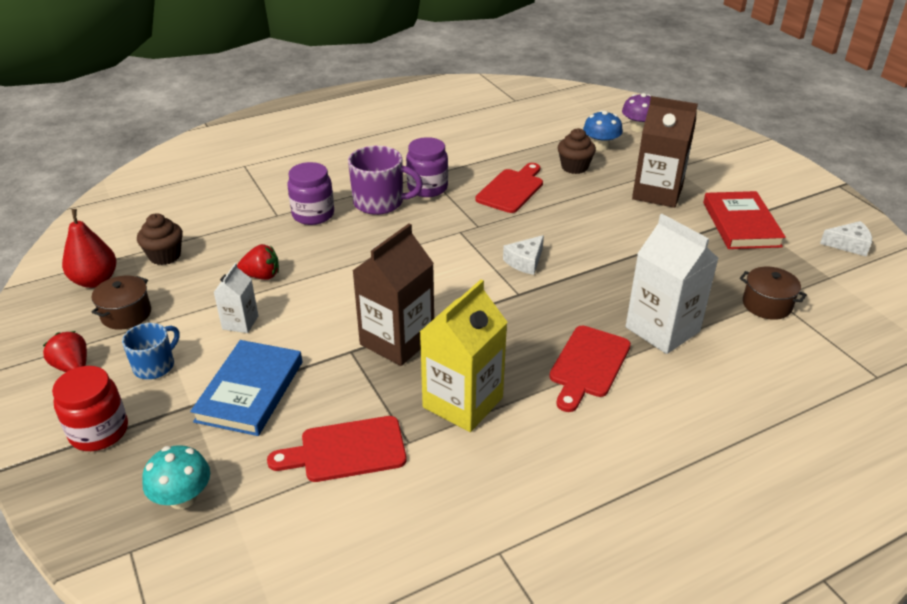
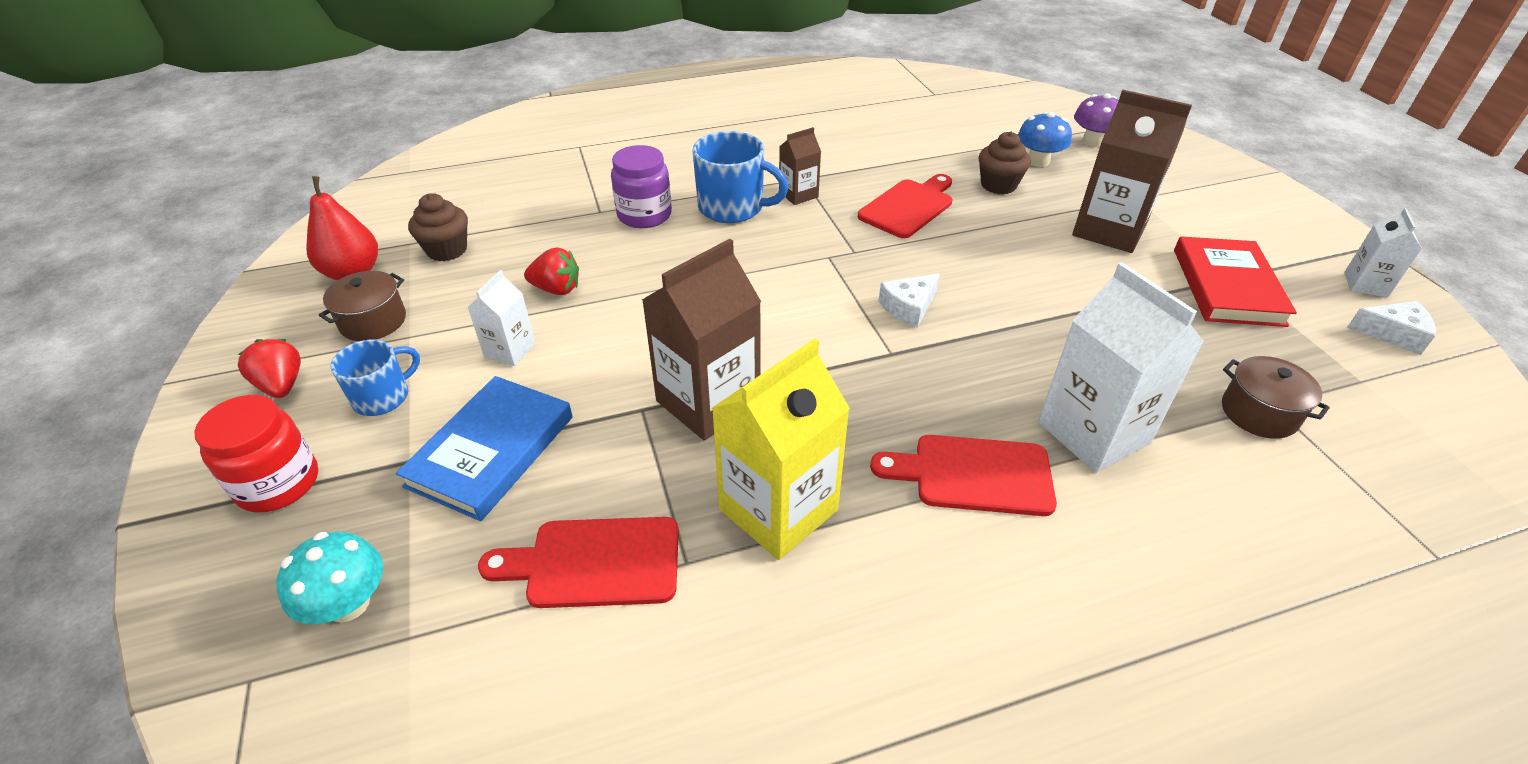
camera: 10 degrees right, 5 degrees up
purple mug [348,146,423,215] -> blue mug [692,131,789,223]
purple jar [406,137,448,197] -> brown carton [779,127,821,205]
red cutting board [549,326,631,412] -> red cutting board turned 60 degrees clockwise [870,435,1057,516]
none -> white carton [1344,208,1422,297]

